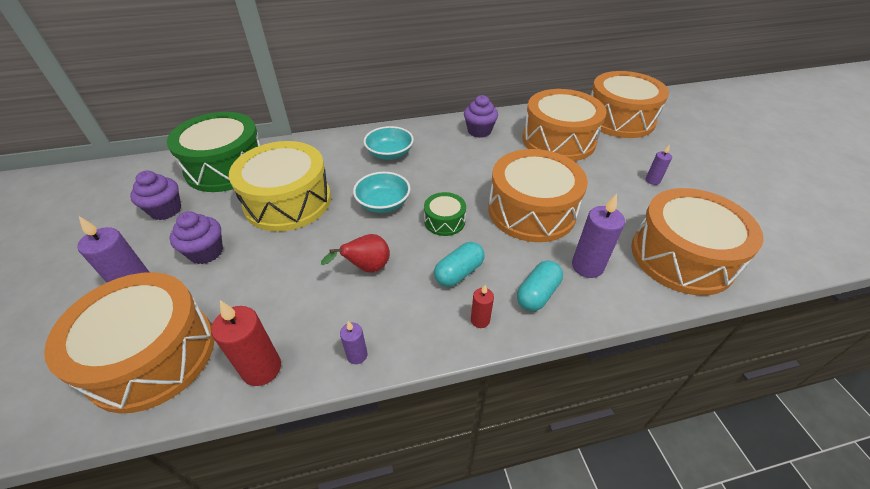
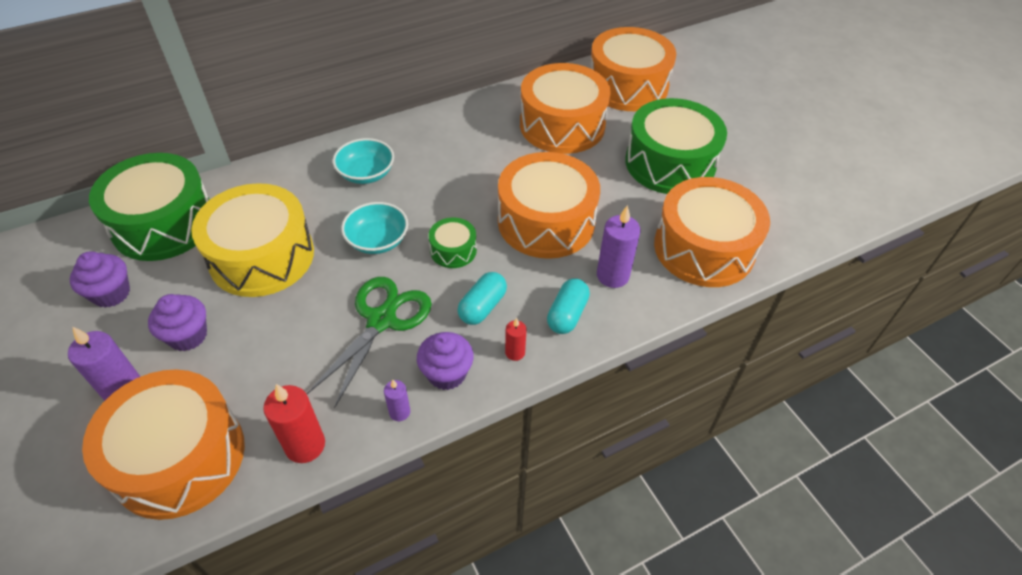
camera: 15 degrees left, 5 degrees up
red pear [321,234,390,273] -> green scissors [307,277,432,408]
purple cupcake [464,95,498,138] -> purple cupcake moved to [417,332,474,390]
purple candle [646,144,672,185] -> green drum [625,98,727,194]

